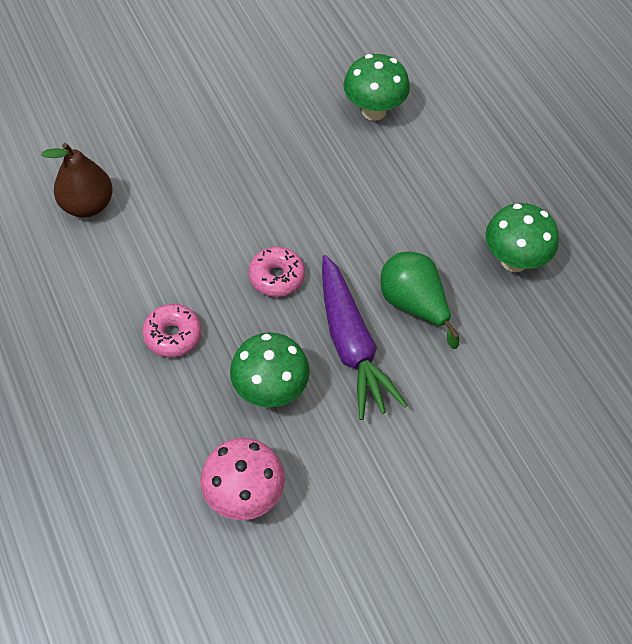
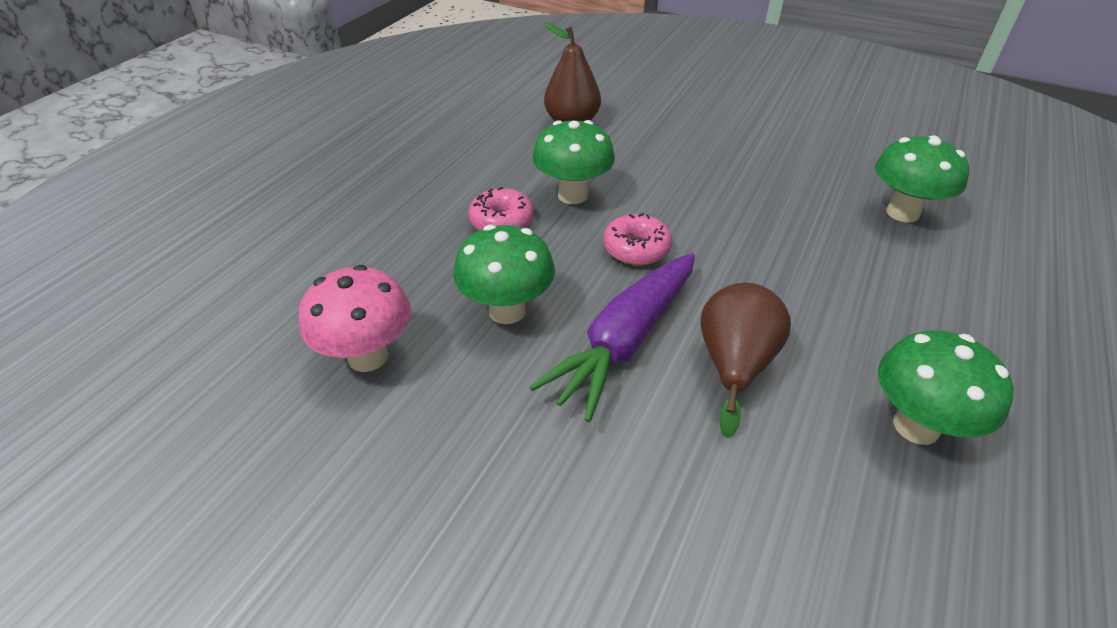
camera: 55 degrees right, 15 degrees down
green pear [381,251,459,349] -> brown pear [700,283,791,438]
none -> green mushroom [532,120,615,204]

